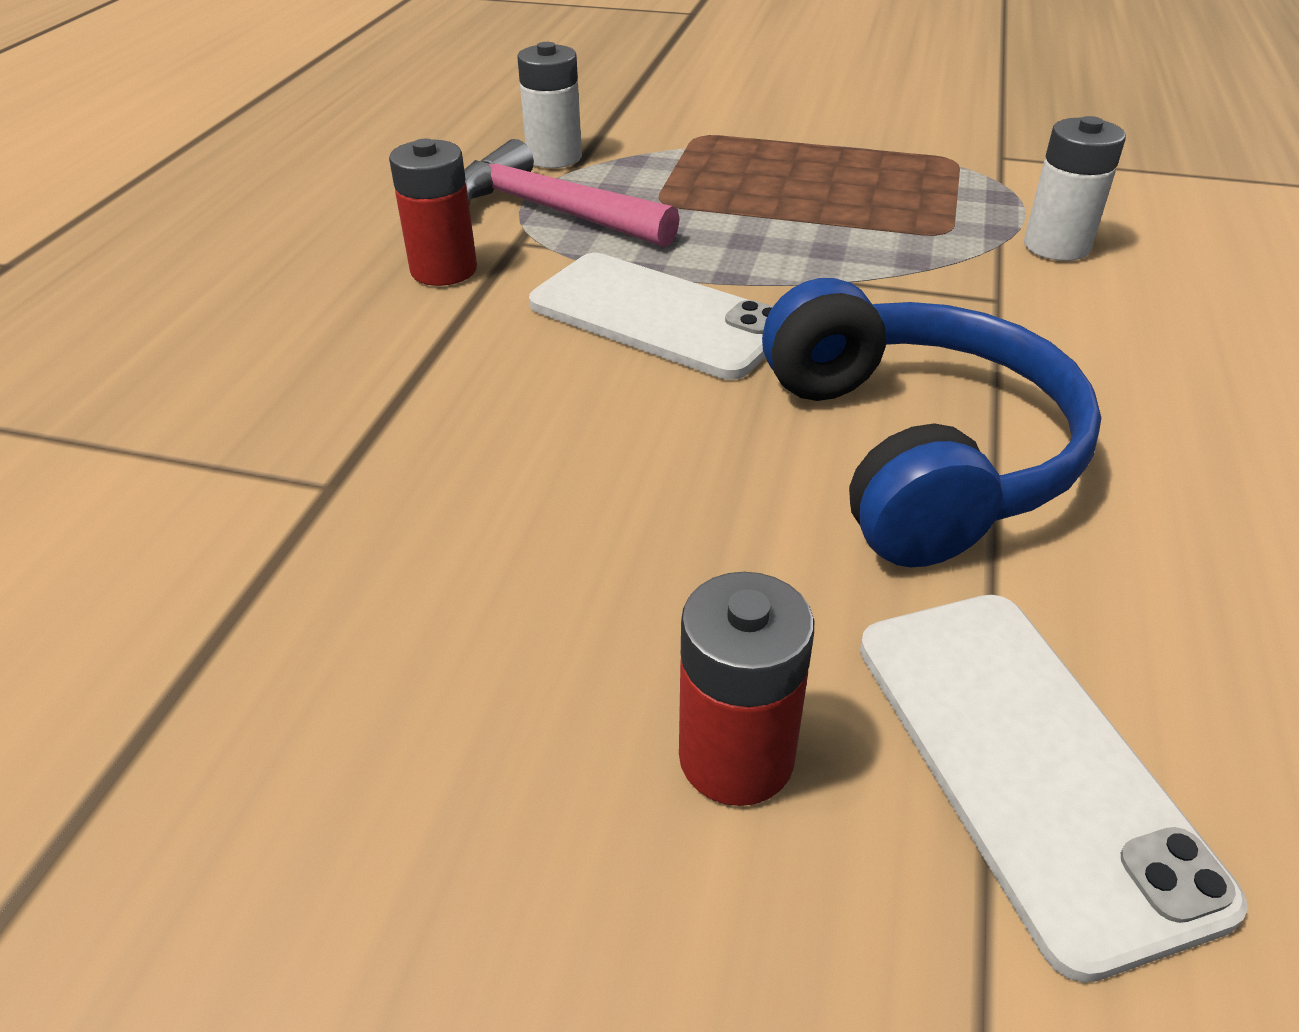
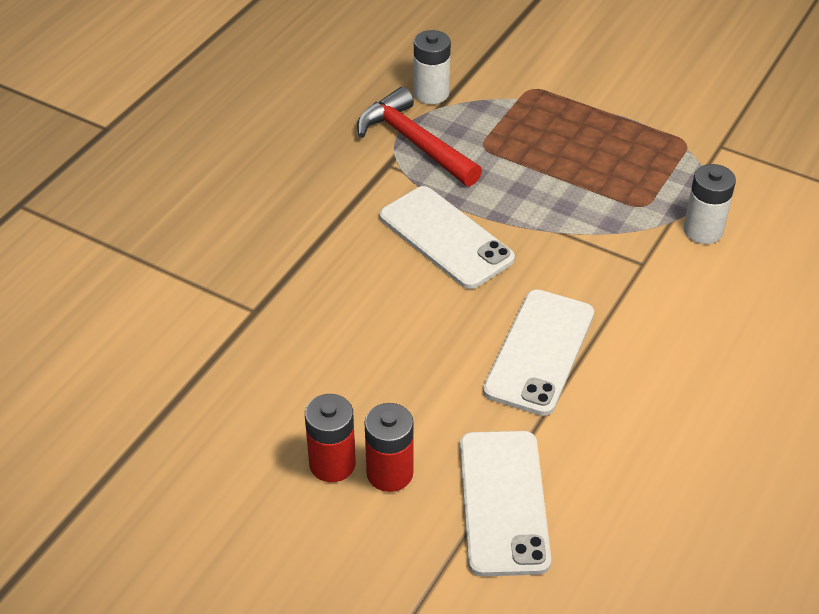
camera: 15 degrees right, 5 degrees up
red battery [389,139,477,286] -> red battery moved to [305,394,356,482]
pink hammer [464,139,680,247] -> red hammer [357,87,482,186]
blue headphones [762,278,1101,567] -> white phone [483,289,594,416]

